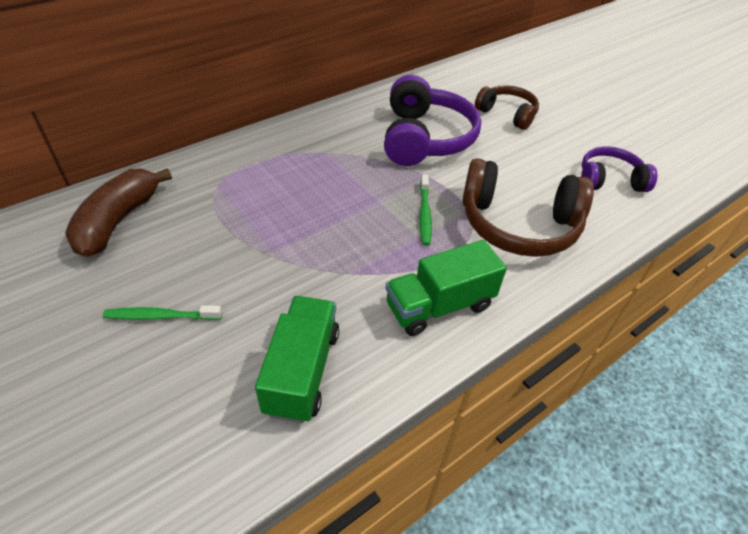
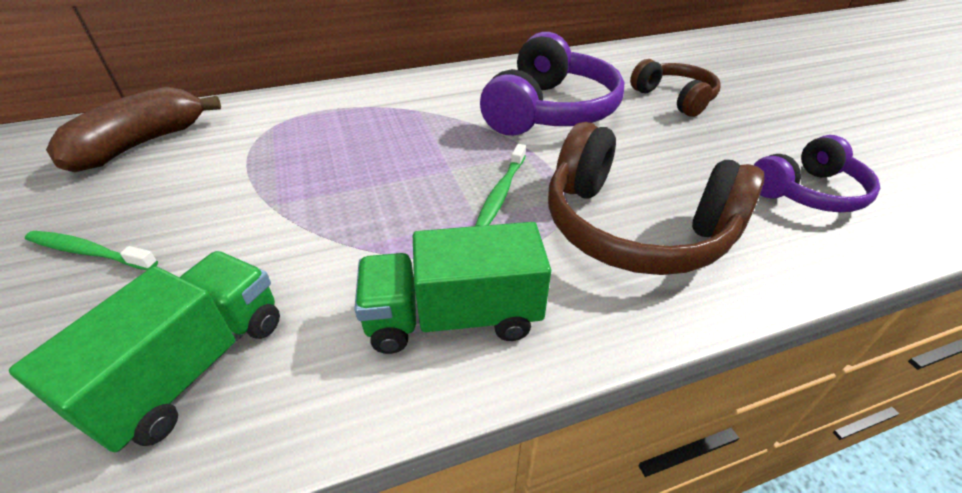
camera: 20 degrees right, 5 degrees down
purple headphones [581,146,657,192] -> purple headphones turned 135 degrees clockwise [754,135,880,212]

